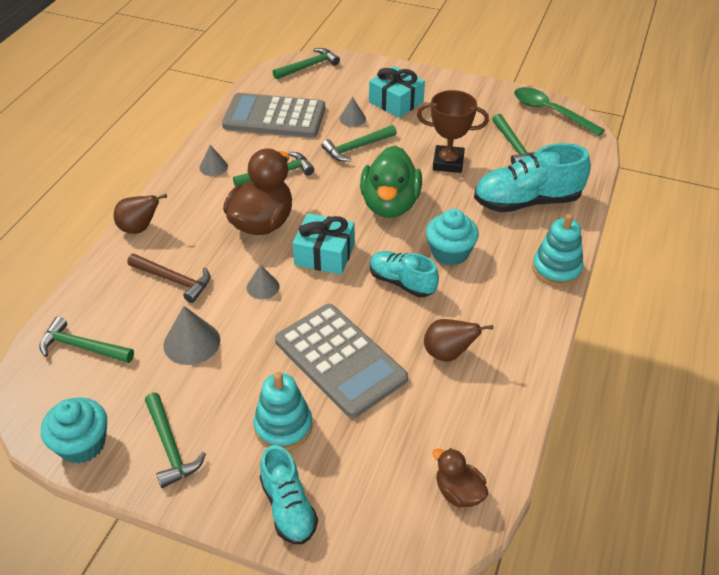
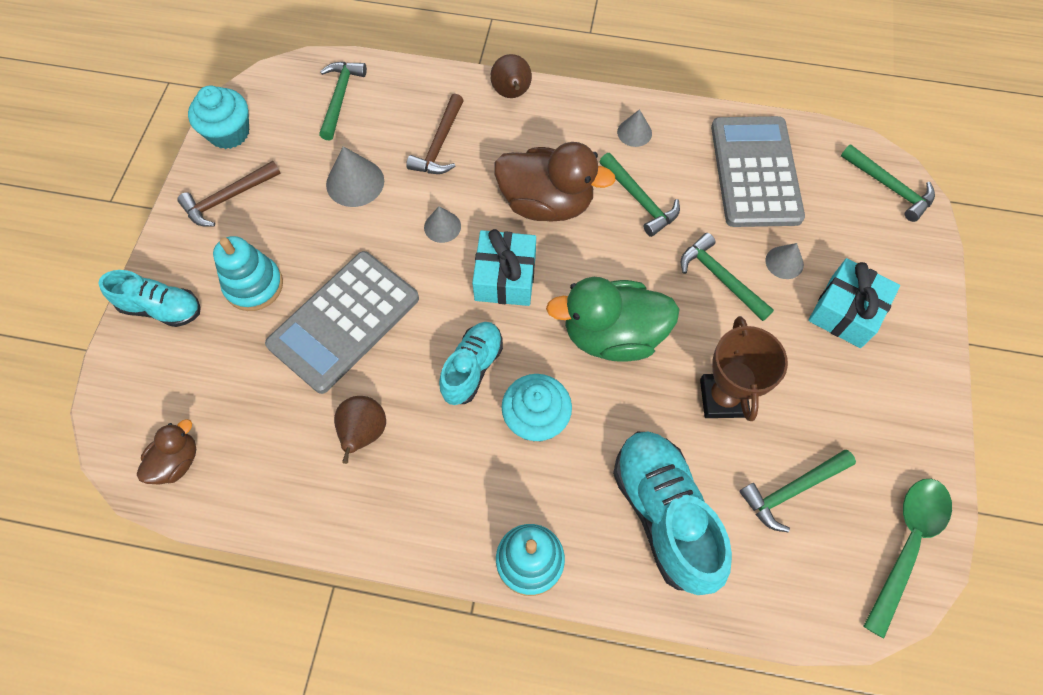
camera: 80 degrees right, 20 degrees up
green hammer [145,393,206,488] -> brown hammer [177,161,281,227]
turquoise shoe [260,445,318,544] -> turquoise shoe turned 135 degrees counterclockwise [98,270,201,327]

